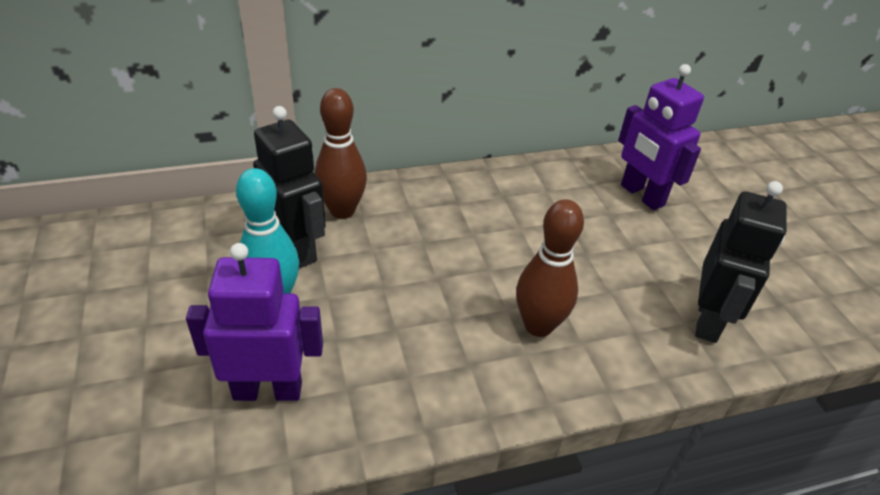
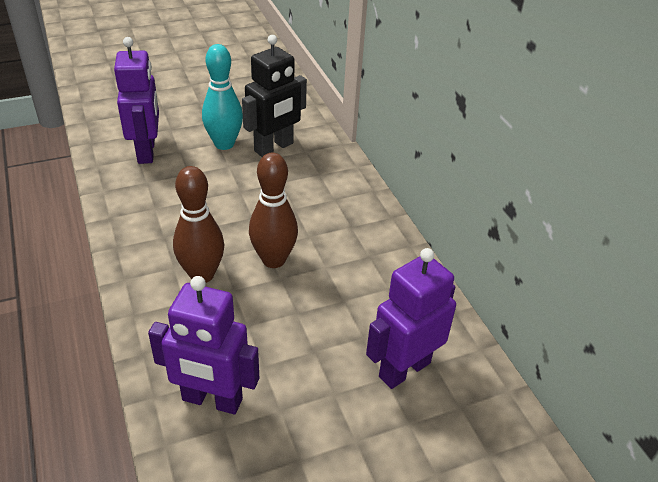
camera: 85 degrees right, 0 degrees up
brown bowling pin [315,88,367,219] -> brown bowling pin moved to [249,153,298,268]
black robot [695,181,787,343] -> purple robot [148,276,259,414]

